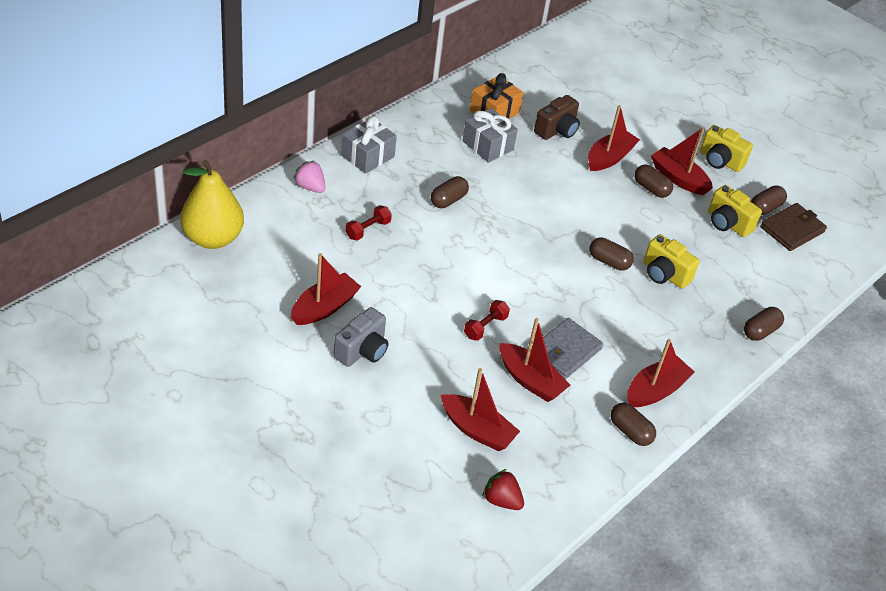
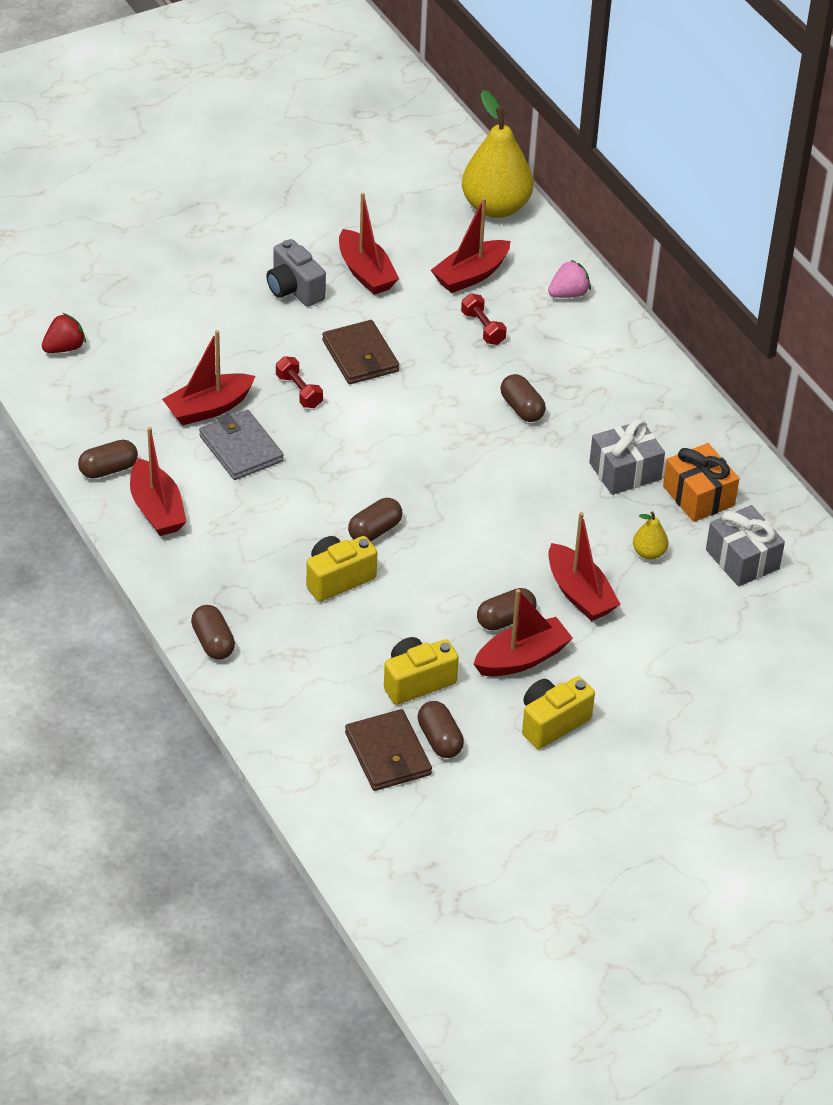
camera: 110 degrees right, 0 degrees up
grey gift [341,116,397,174] -> grey gift moved to [706,505,785,586]
red boat [441,368,520,451] -> red boat moved to [431,198,510,293]
brown camera [534,95,580,140] -> yellow pear [633,511,668,560]
none -> brown wallet [322,320,399,384]

